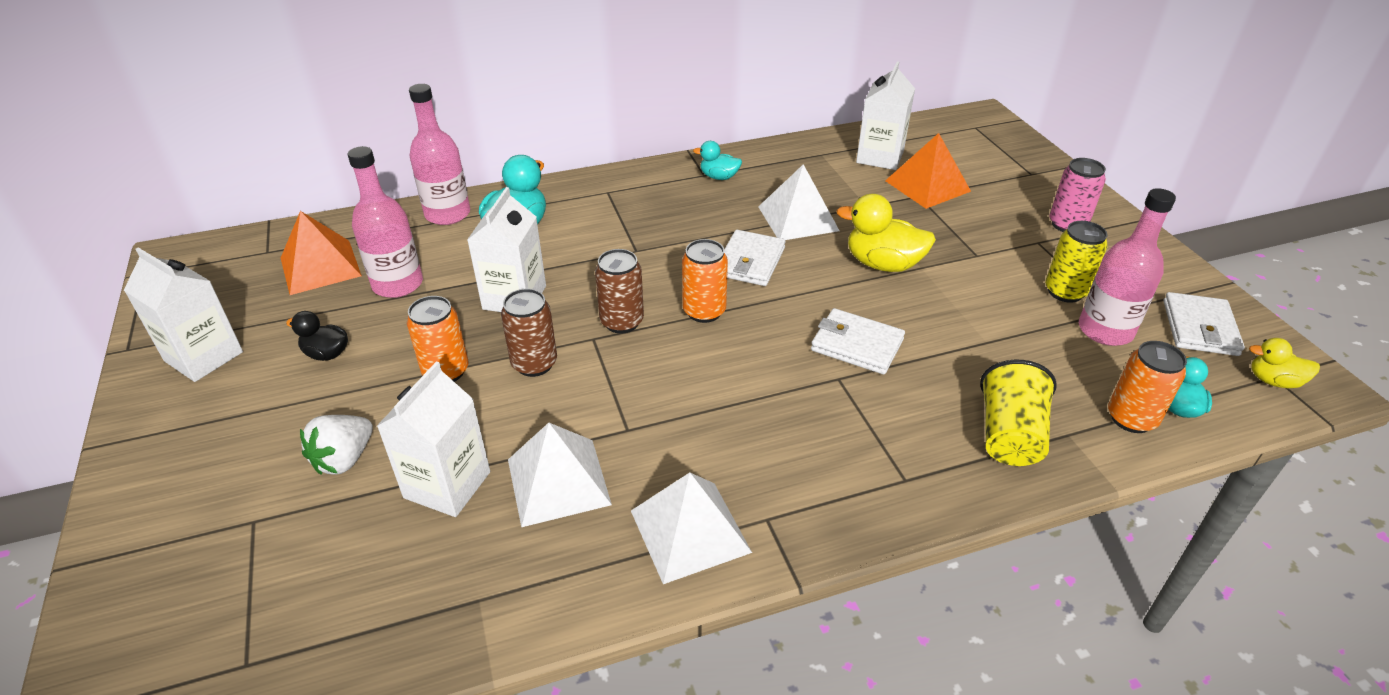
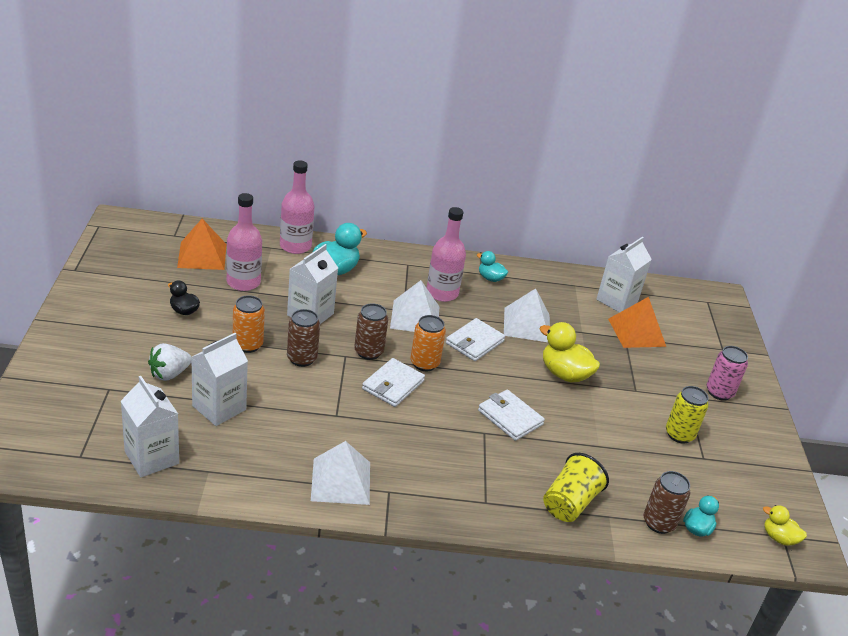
camera: 15 degrees right, 5 degrees down
white carton [124,247,243,382] -> white carton moved to [121,376,179,477]
white pyramid [508,423,612,527] -> white pyramid moved to [390,280,439,332]
pink bottle [1079,188,1176,346] -> pink bottle moved to [427,207,466,302]
orange can [1108,341,1187,433] -> brown can [644,471,691,534]
white wallet [1163,292,1245,356] -> white wallet moved to [362,358,425,407]

